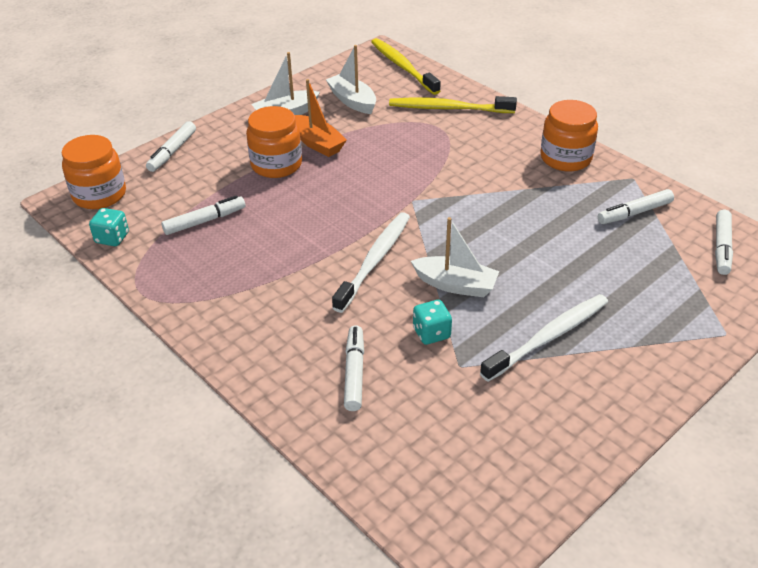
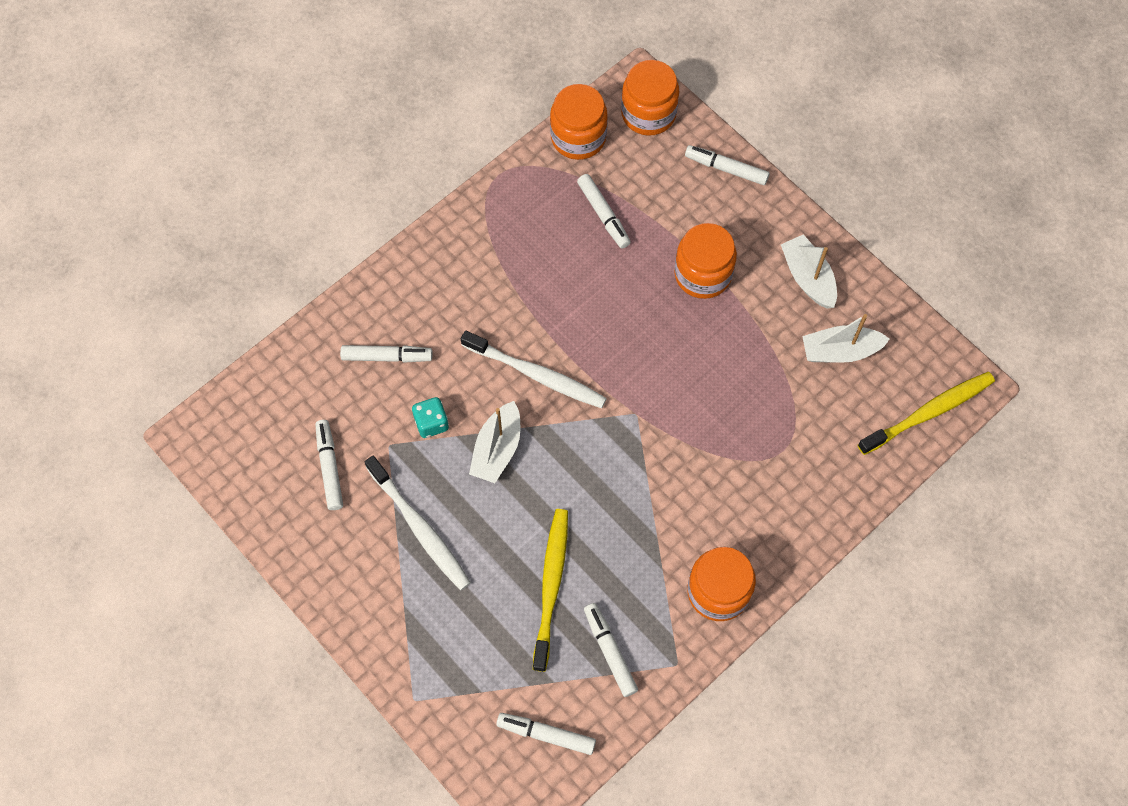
camera: 90 degrees right, 25 degrees up
turquoise dice [89,208,129,246] -> orange jar [550,84,608,160]
orange boat [295,79,347,157] -> none
white boat [326,45,376,114] -> white boat turned 150 degrees counterclockwise [802,314,890,363]
yellow toothbrush [389,96,517,113] -> yellow toothbrush moved to [533,509,568,672]
none -> white marker [315,420,343,510]

